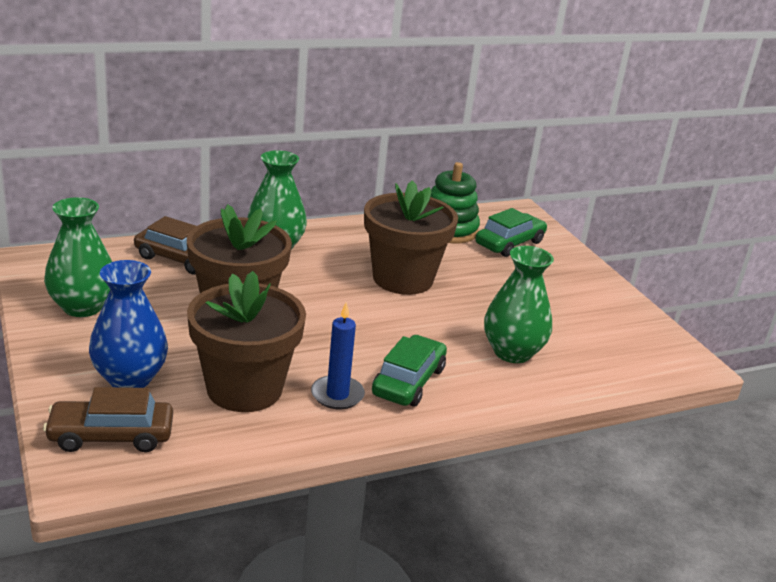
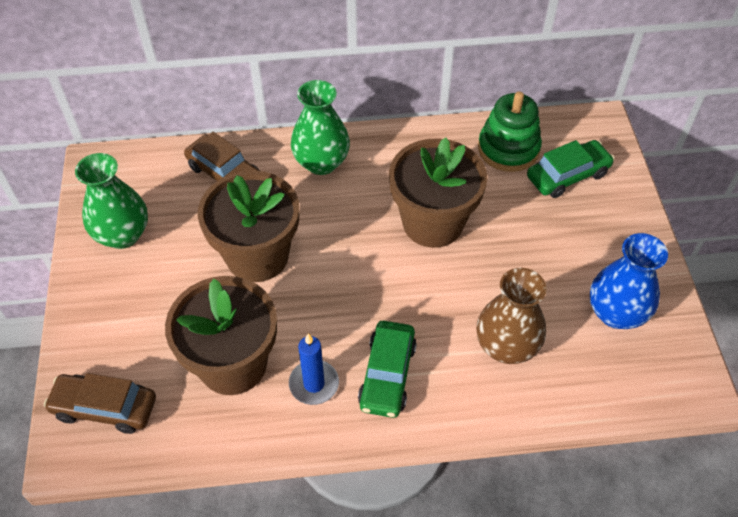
camera: 20 degrees right, 25 degrees up
blue vase [89,260,168,388] -> blue vase moved to [590,233,668,329]
green car [372,335,447,406] -> green car turned 150 degrees clockwise [358,321,417,418]
green vase [484,246,554,363] -> brown vase [476,268,547,364]

